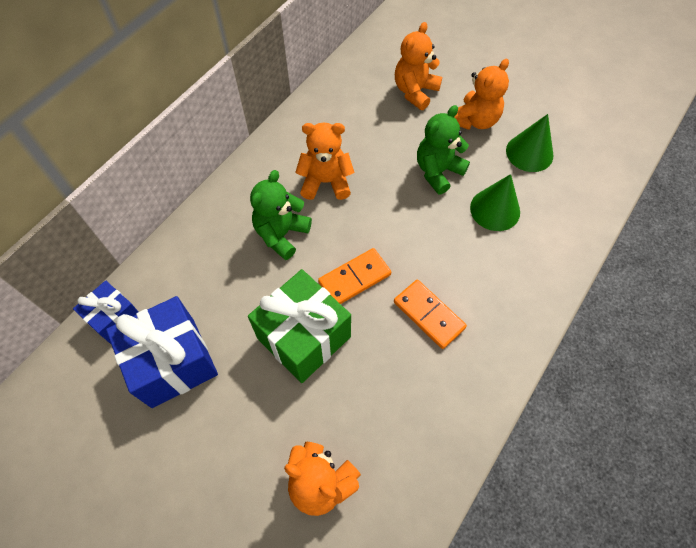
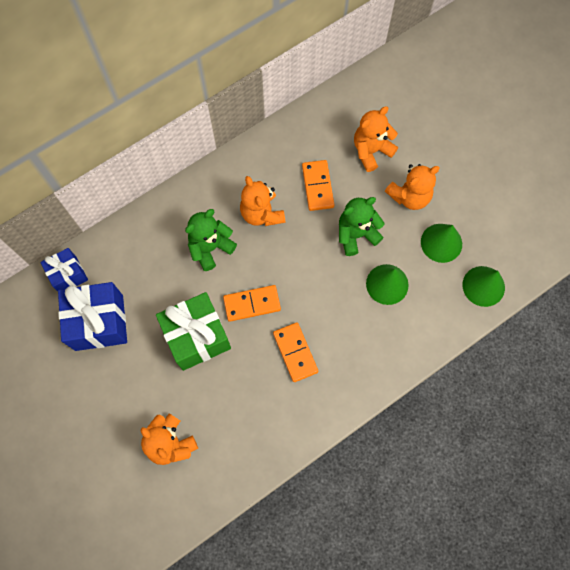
camera: 20 degrees right, 10 degrees up
orange teddy bear [295,123,355,200] -> orange teddy bear turned 135 degrees counterclockwise [240,176,285,226]
none -> orange domino [302,160,334,211]
none -> green cone [463,266,505,307]

